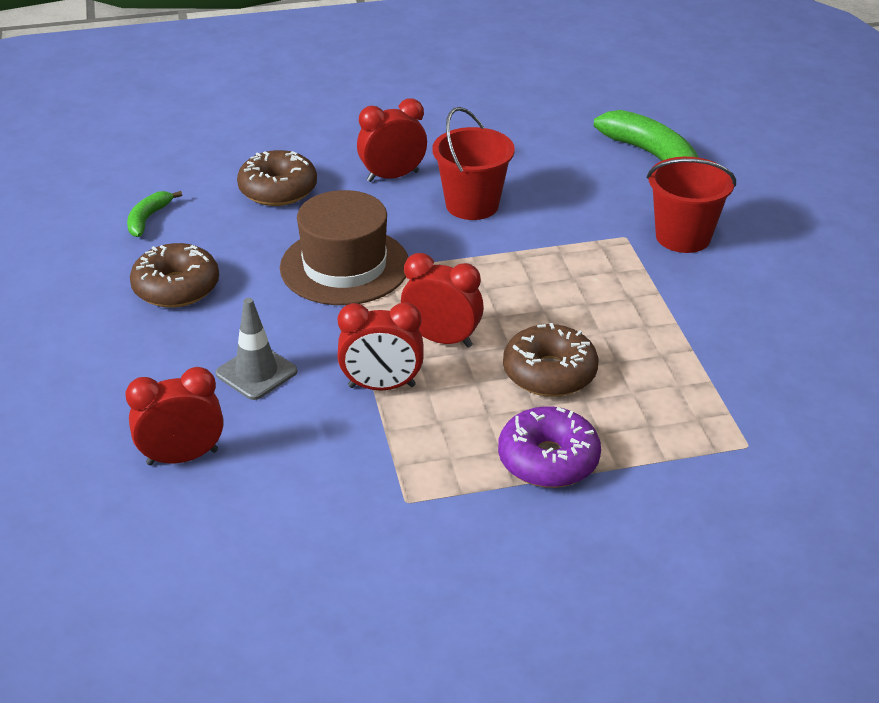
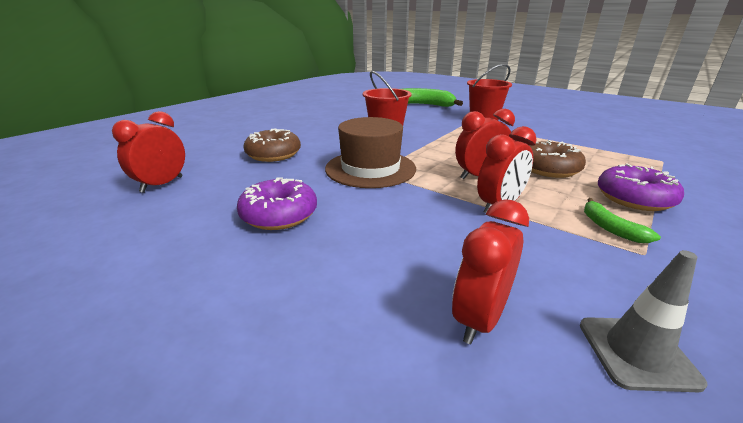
camera: 40 degrees left, 10 degrees down
green banana [127,191,182,237] -> green banana moved to [584,198,661,243]
brown donut [130,243,219,308] -> purple donut [237,177,317,230]
grey traffic cone [215,298,298,400] -> grey traffic cone moved to [580,250,708,392]
red clock [357,99,427,182] -> red clock moved to [112,111,185,193]

